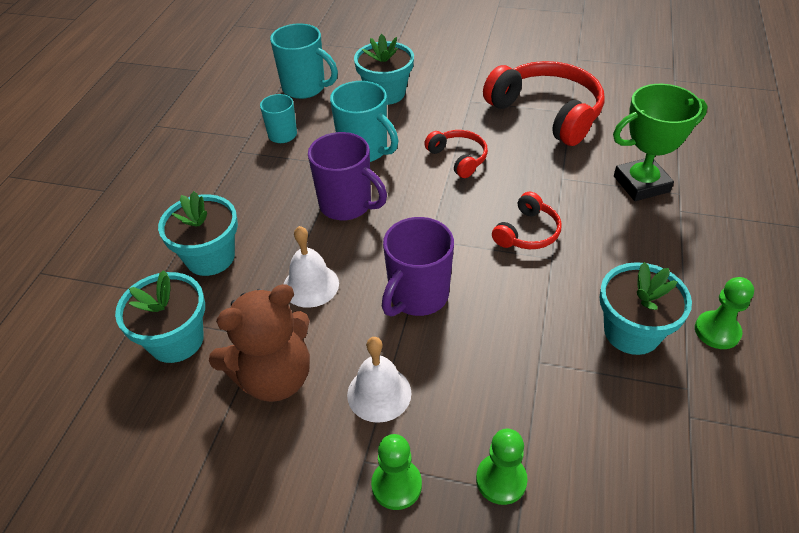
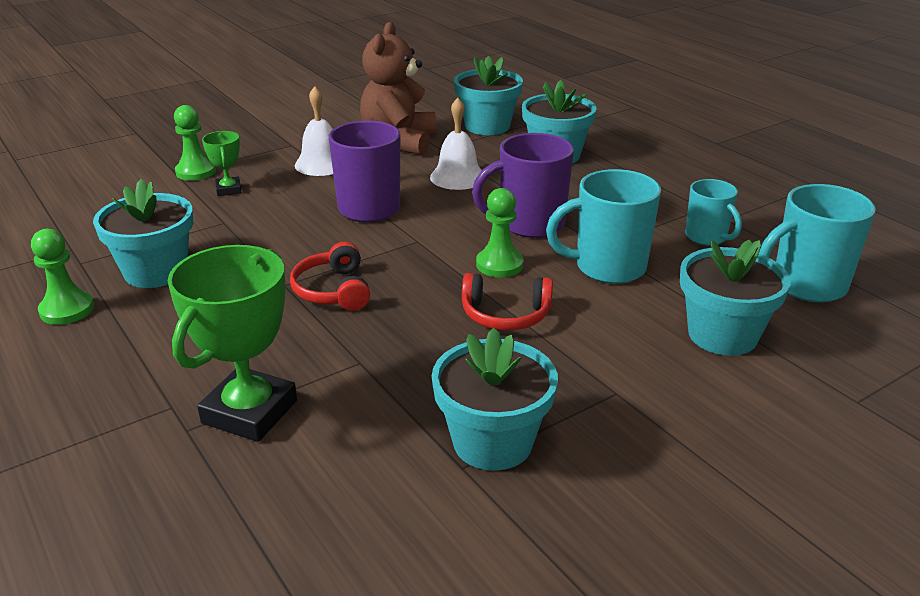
camera: 130 degrees right, 15 degrees down
green pawn [371,434,422,510] -> green pawn moved to [476,188,524,277]
red headphones [483,61,605,146] -> turquoise flower pot [432,328,558,471]
none -> green trophy [202,131,242,196]

